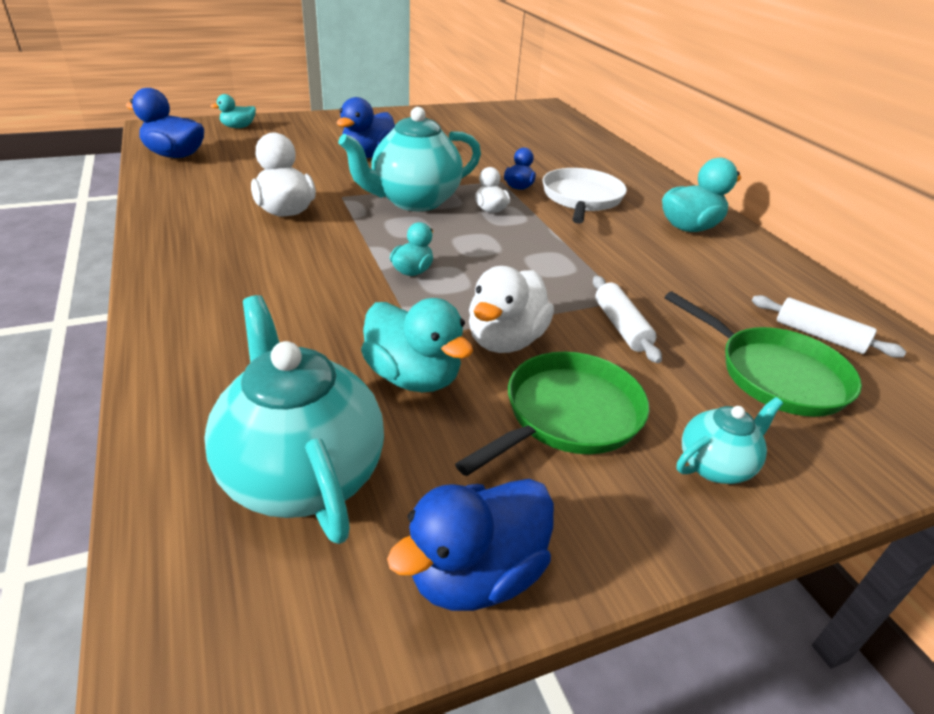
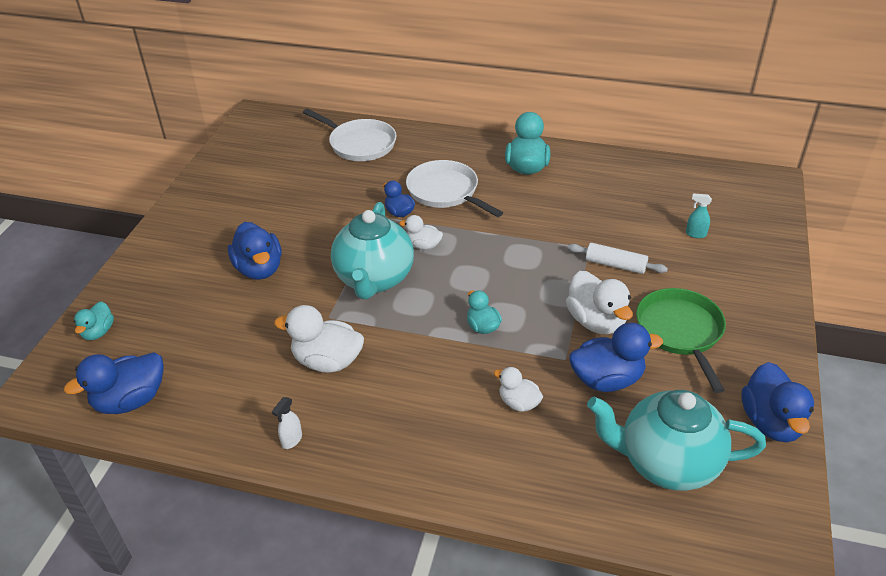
camera: 50 degrees left, 5 degrees up
turquoise duck [361,298,473,392] -> blue duck [569,323,663,392]
green pan [665,291,862,417] -> turquoise spray bottle [686,193,712,238]
turquoise teapot [676,397,783,484] -> none
white rolling pin [752,295,906,358] -> none
none -> white spray bottle [272,397,302,449]
none -> white pan [303,109,396,161]
none -> white duck [494,367,543,412]

